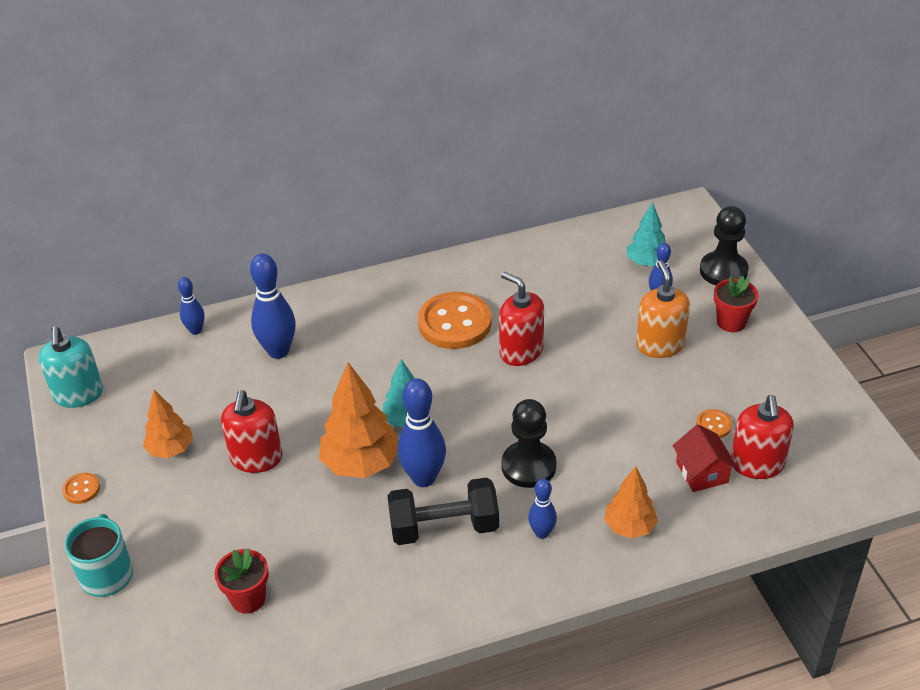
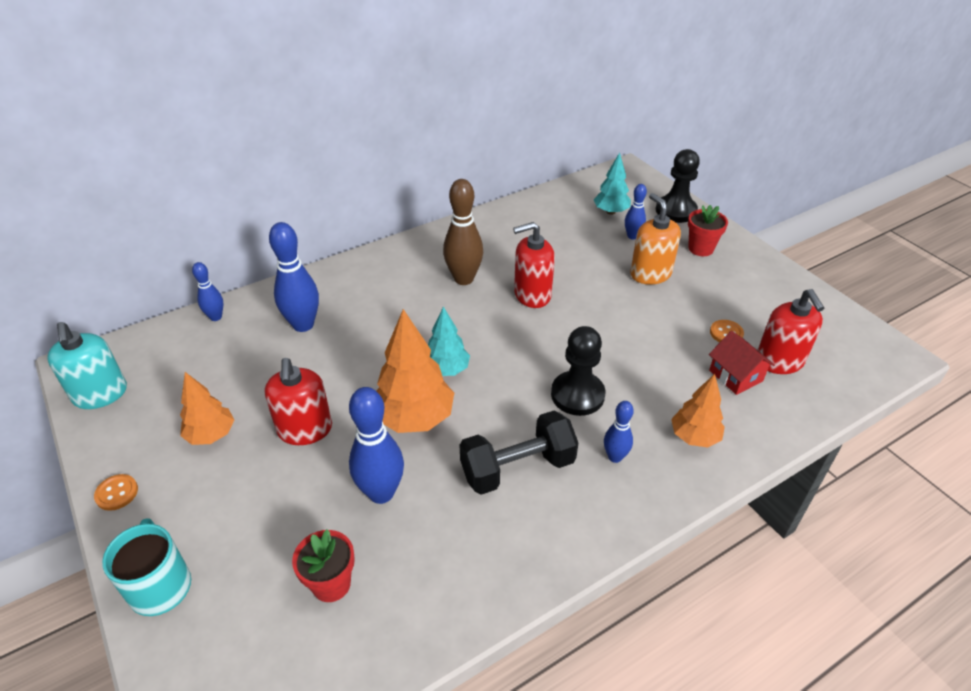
camera: 15 degrees left, 0 degrees up
blue bowling pin [397,378,446,487] -> blue bowling pin moved to [349,387,404,504]
orange button [418,292,492,349] -> brown bowling pin [443,179,483,285]
red soap dispenser [499,272,544,366] -> red soap dispenser turned 45 degrees counterclockwise [513,222,555,308]

